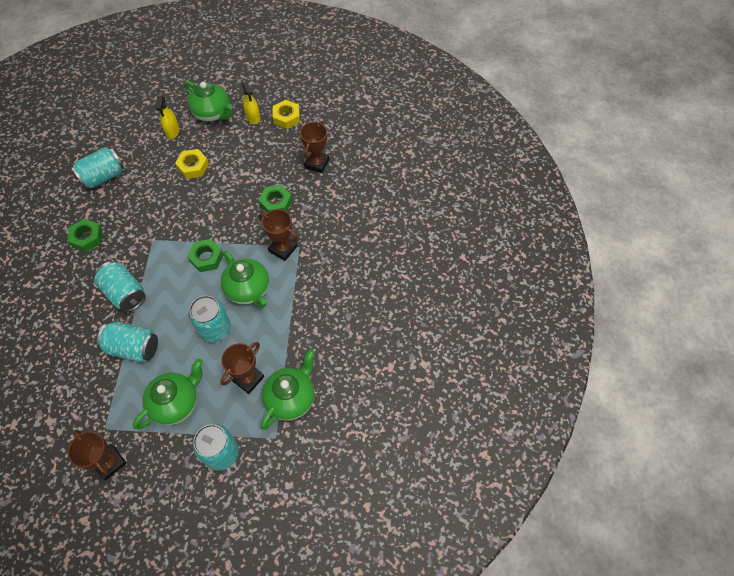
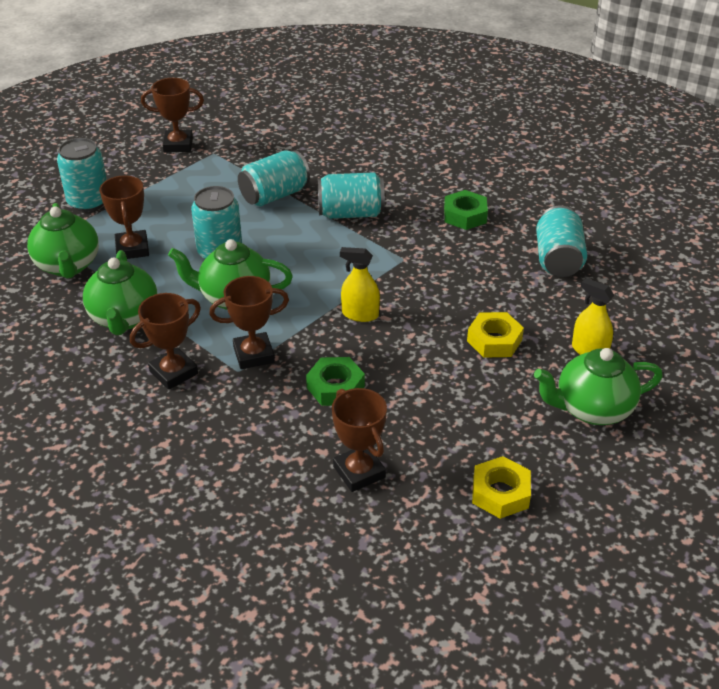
camera: 130 degrees right, 20 degrees down
green teapot [133,359,203,429] -> green teapot moved to [83,250,157,335]
green nut [187,239,223,272] -> none
yellow spray bottle [242,81,260,124] -> yellow spray bottle moved to [340,247,380,322]
none -> brown trophy [130,293,201,390]

